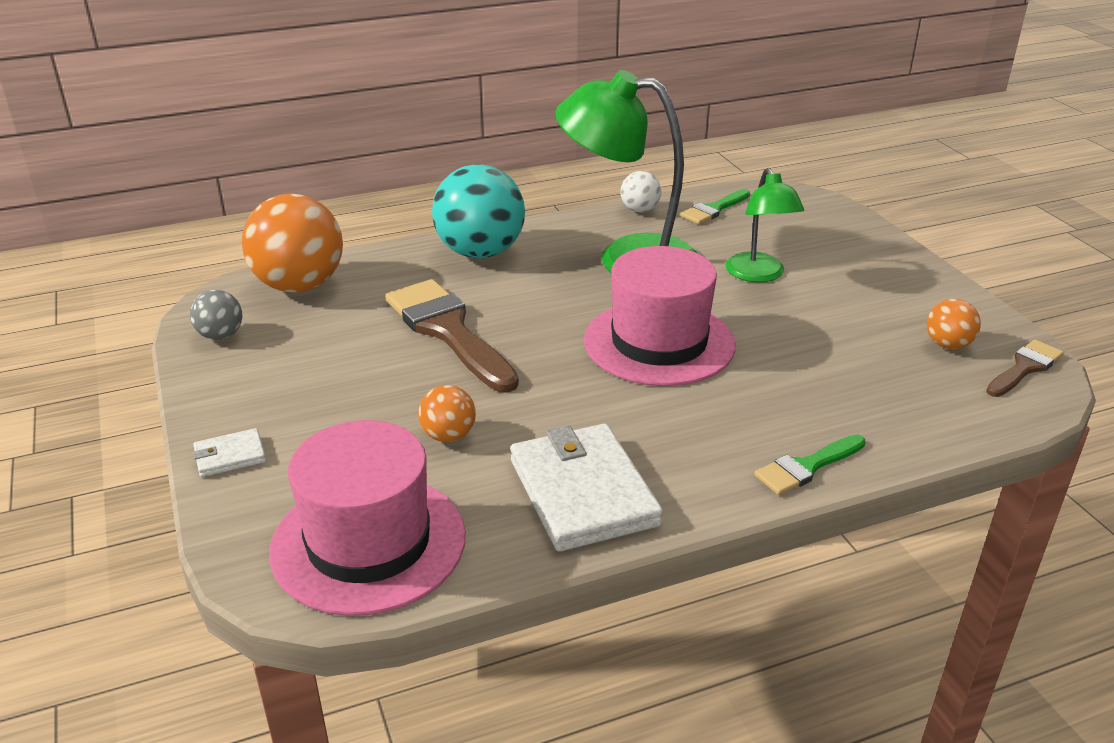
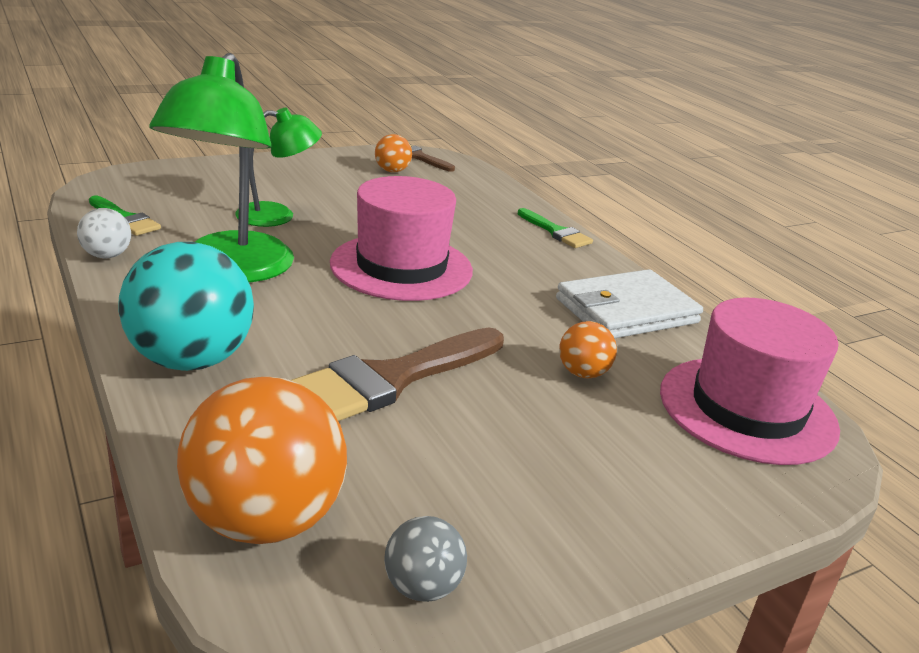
camera: 100 degrees left, 5 degrees down
white wallet [193,428,266,477] -> none

